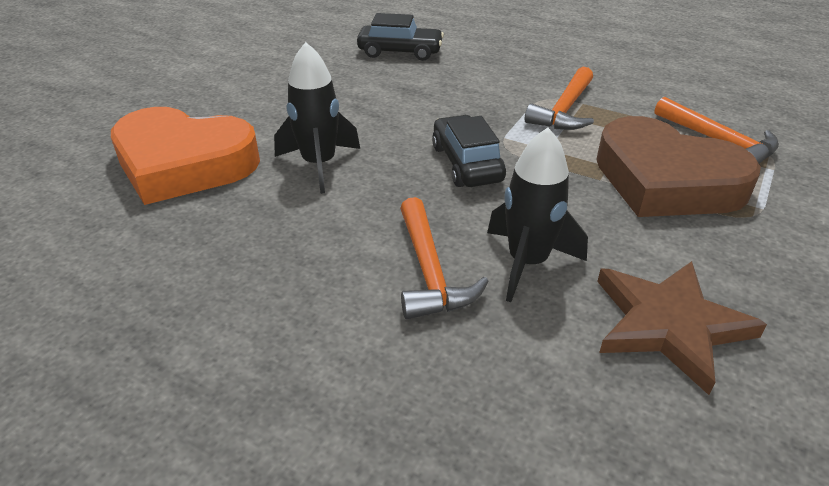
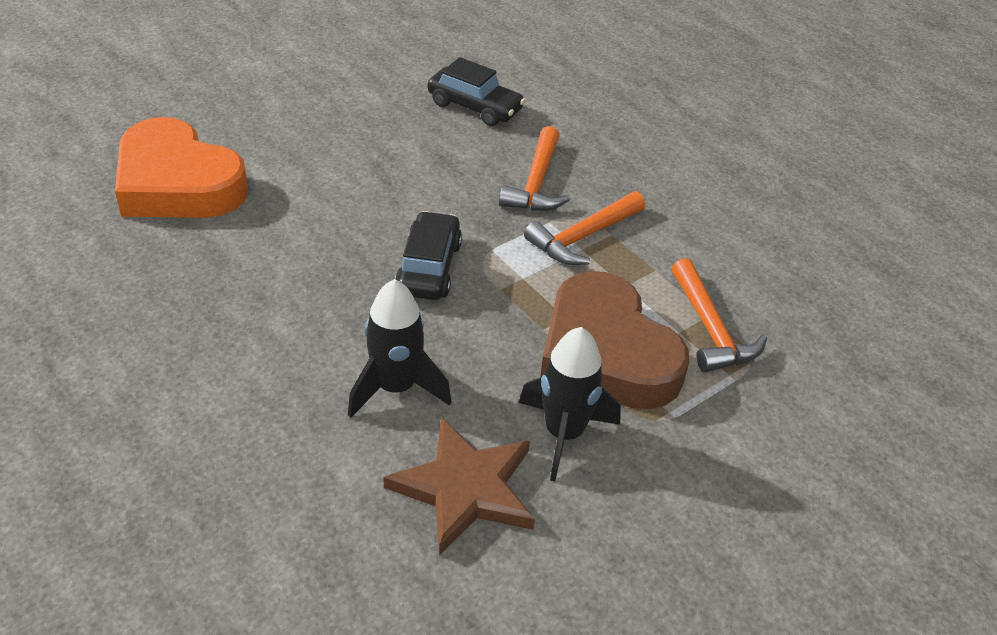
camera: 20 degrees right, 5 degrees up
black rocket [274,42,360,194] -> black rocket moved to [519,327,621,481]
orange hammer [400,197,489,319] -> orange hammer moved to [499,126,570,211]

